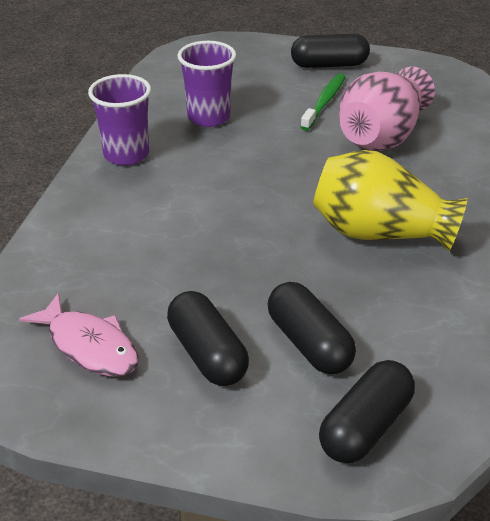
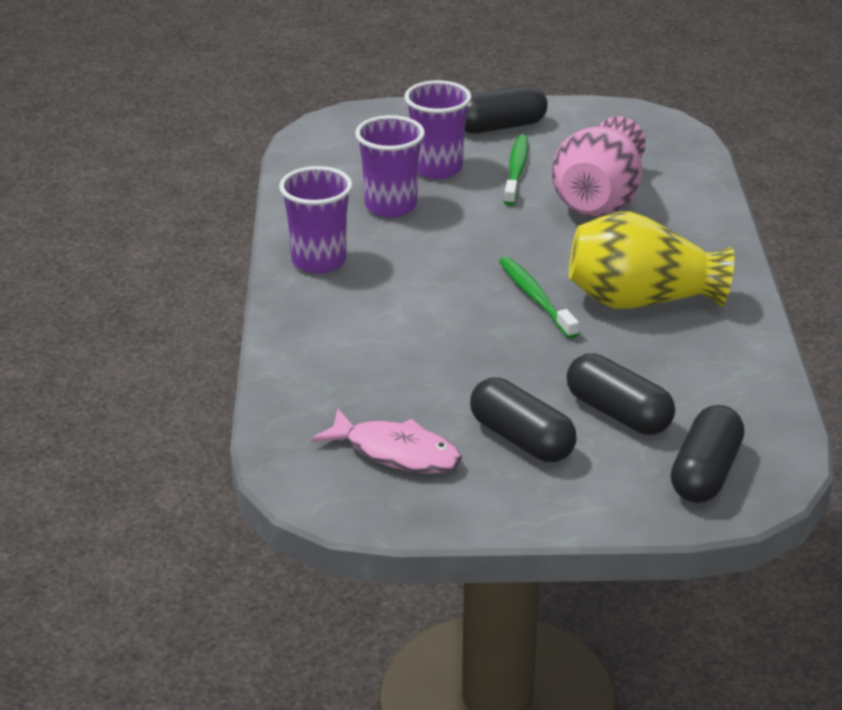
camera: 15 degrees left, 5 degrees down
none -> purple cup [405,80,471,179]
none -> green toothbrush [499,257,579,339]

